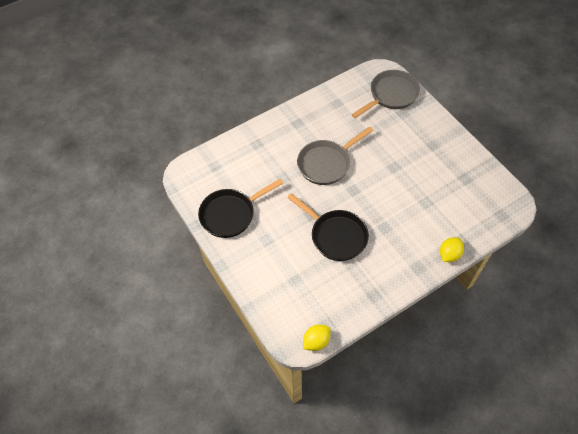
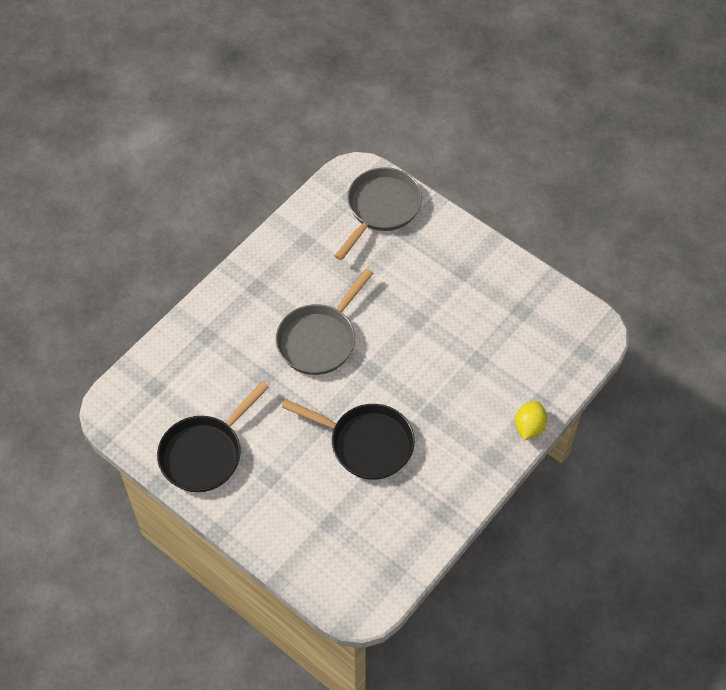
camera: 20 degrees left, 0 degrees up
yellow lemon [303,325,330,351] -> none

